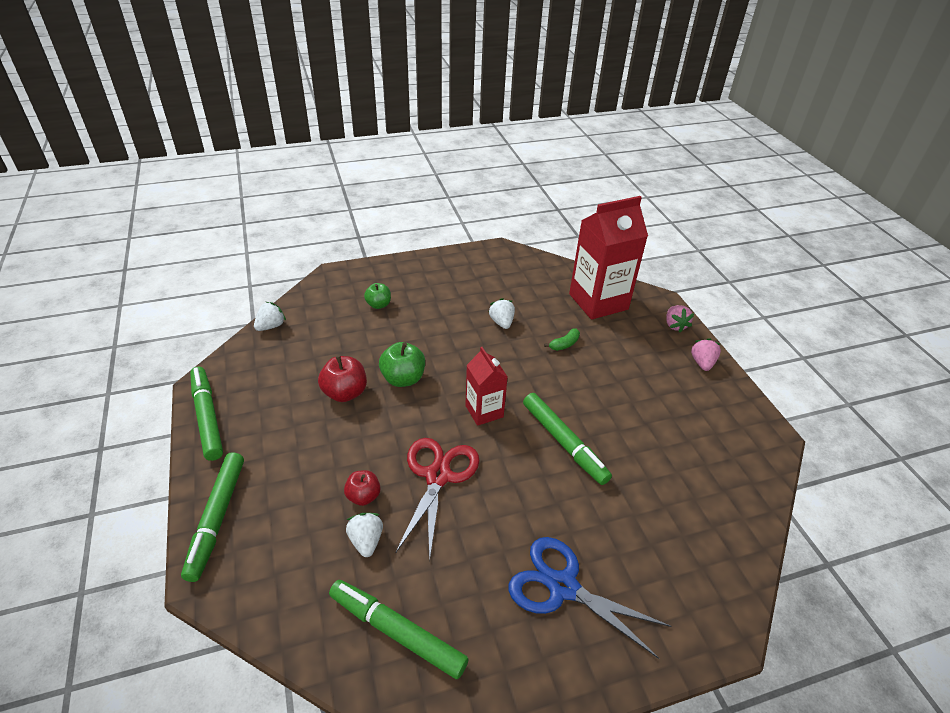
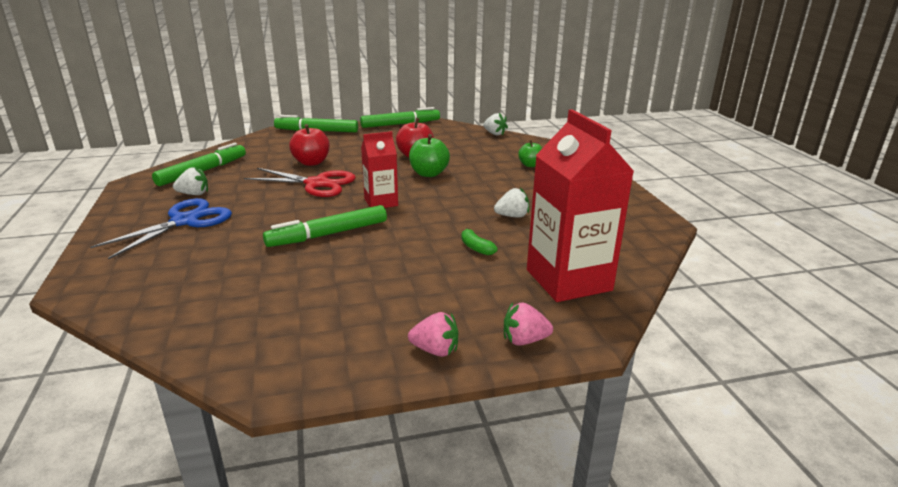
camera: 95 degrees right, 15 degrees down
red apple [344,470,381,506] -> red apple [289,124,330,166], size x1.53
white strawberry [346,513,383,557] -> white strawberry moved to [173,167,208,195]

